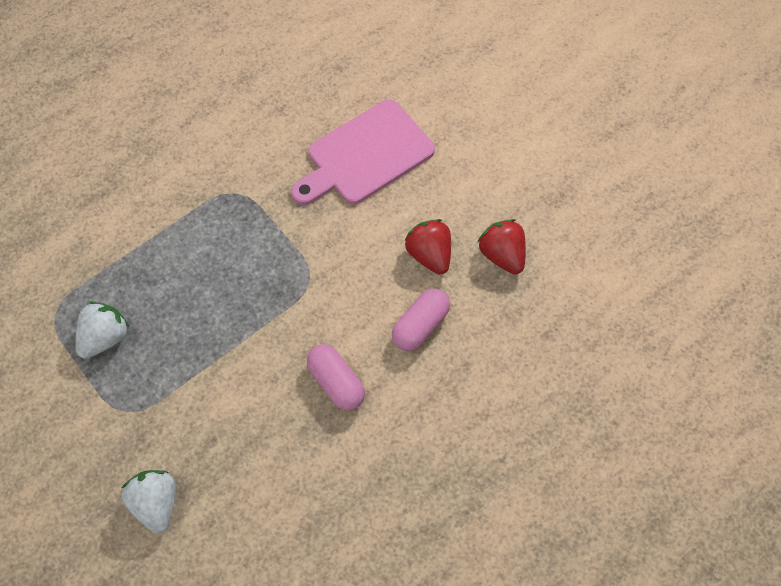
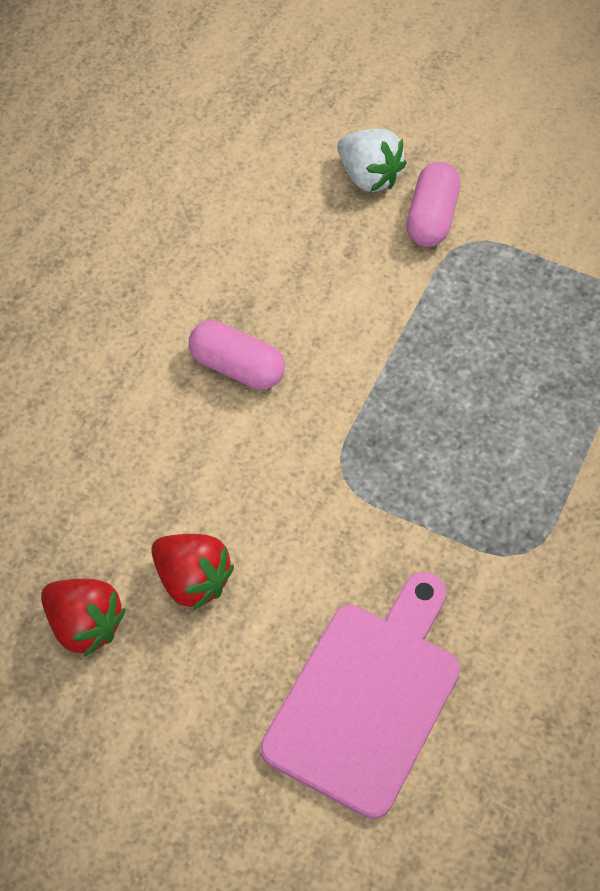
camera: 155 degrees right, 5 degrees down
white strawberry [75,301,130,359] -> none
pink capsule [392,289,450,351] -> pink capsule moved to [406,162,460,247]

